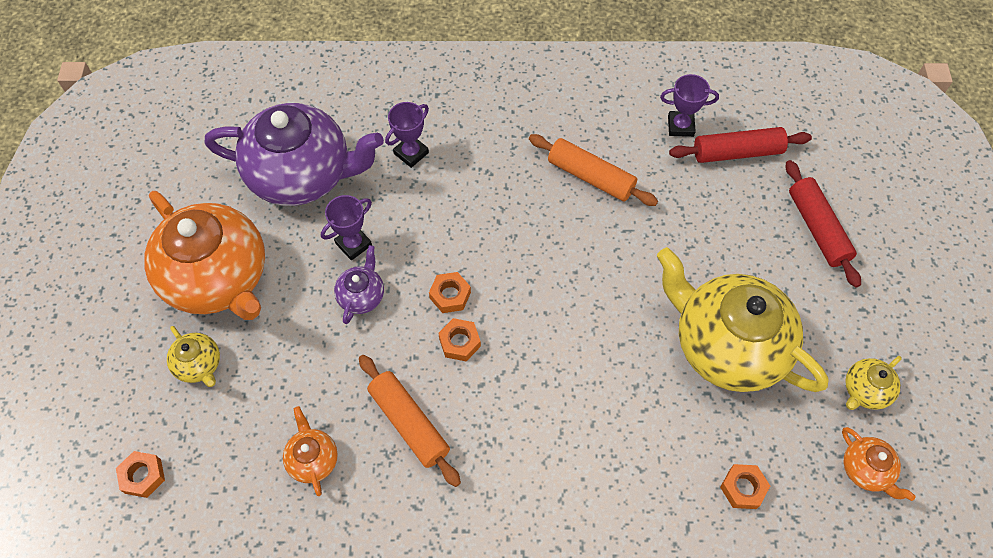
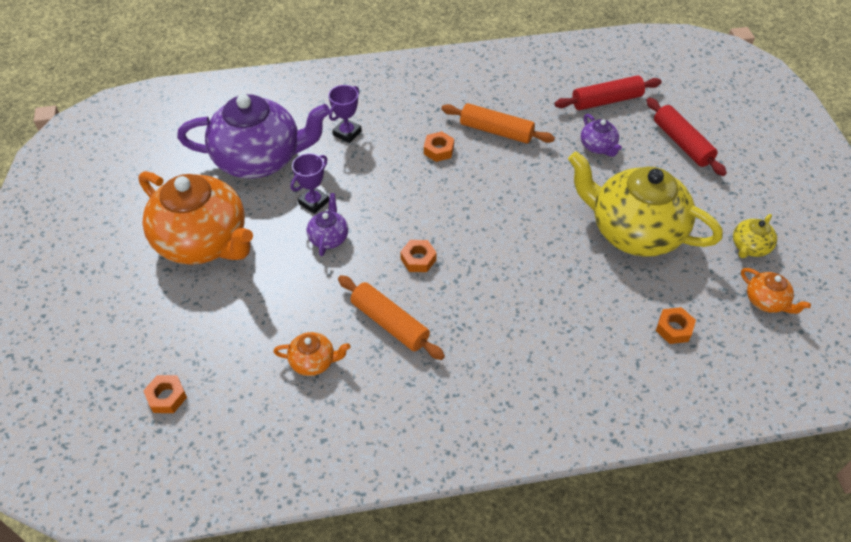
camera: 10 degrees left, 10 degrees down
yellow teapot [167,326,220,387] -> none
orange teapot [283,406,338,496] -> orange teapot turned 120 degrees clockwise [273,332,350,376]
orange nut [429,272,471,313] -> orange nut moved to [424,131,454,162]
purple trophy [660,74,719,137] -> none
none -> purple teapot [581,114,622,157]

